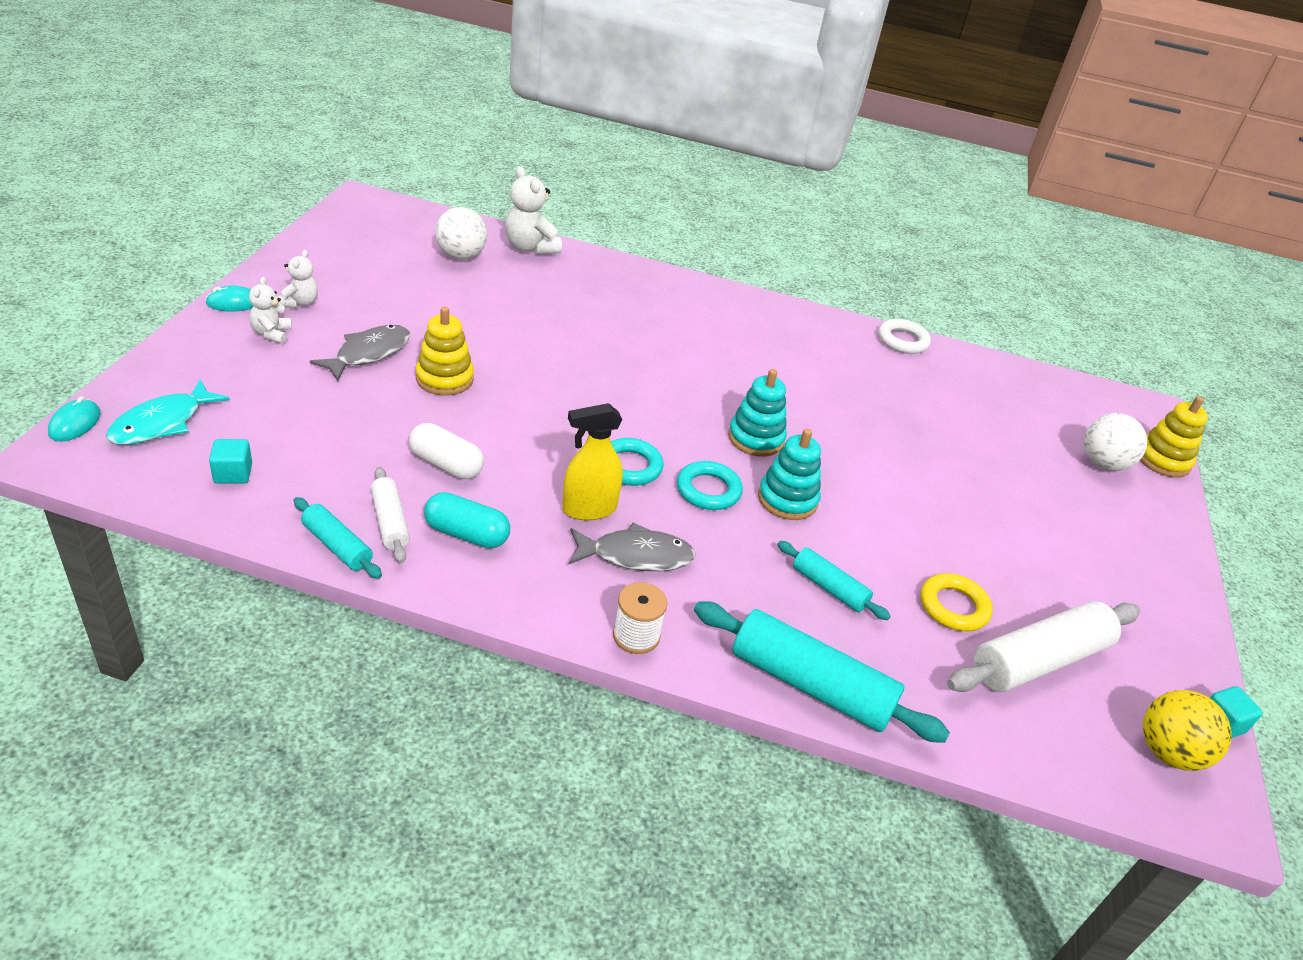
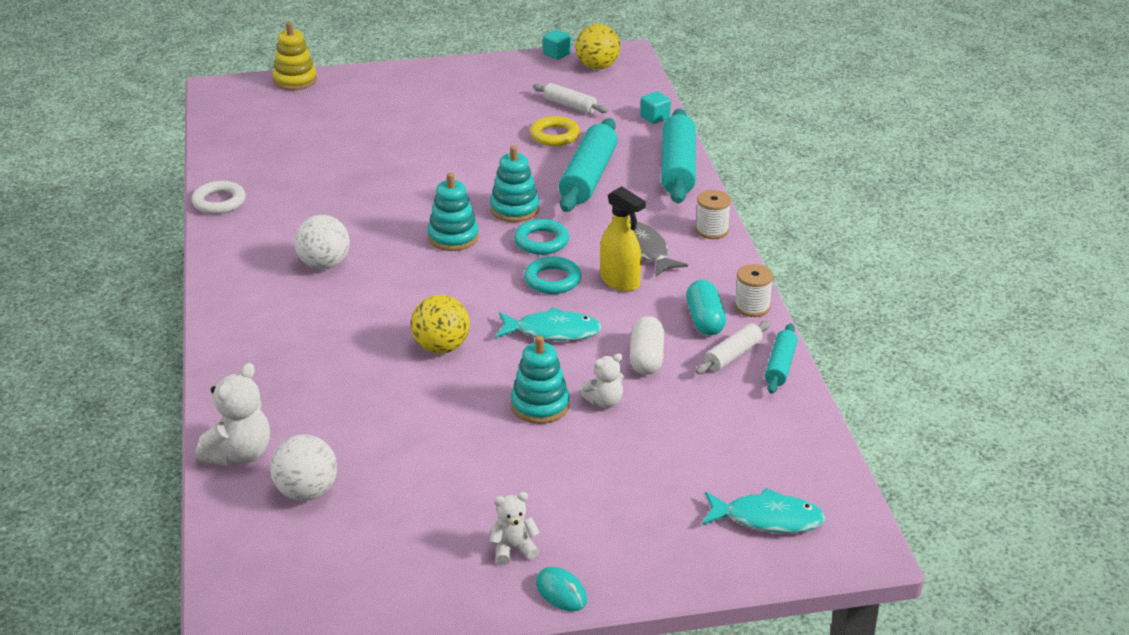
camera: 110 degrees left, 5 degrees down
turquoise mouse [48,396,101,442] -> none
turquoise cube [209,439,252,484] -> turquoise cube moved to [640,91,671,124]
white teddy bear [249,277,292,344] -> white teddy bear moved to [580,353,624,408]
grey fish [310,325,410,381] -> none
yellow stacking toy [416,307,474,396] -> turquoise stacking toy [511,335,570,424]
turquoise rolling pin [777,541,891,620] -> turquoise rolling pin [559,118,618,212], size x1.84
white rolling pin [947,601,1140,692] -> white rolling pin [533,83,608,114], size x0.54
white ball [1084,413,1147,471] -> white ball moved to [294,215,350,269]
none -> yellow ball [411,295,470,354]
none -> turquoise fish [496,307,602,341]
none -> white spool [735,264,773,317]

